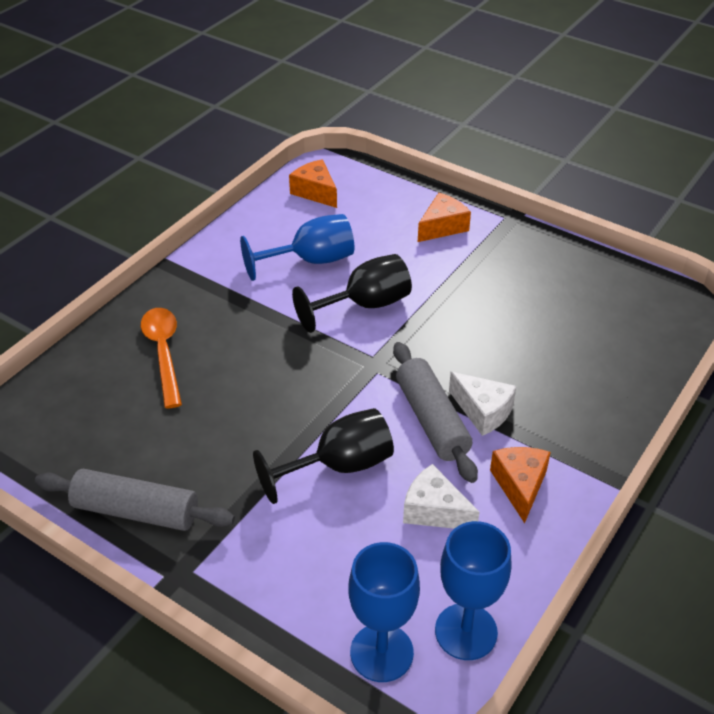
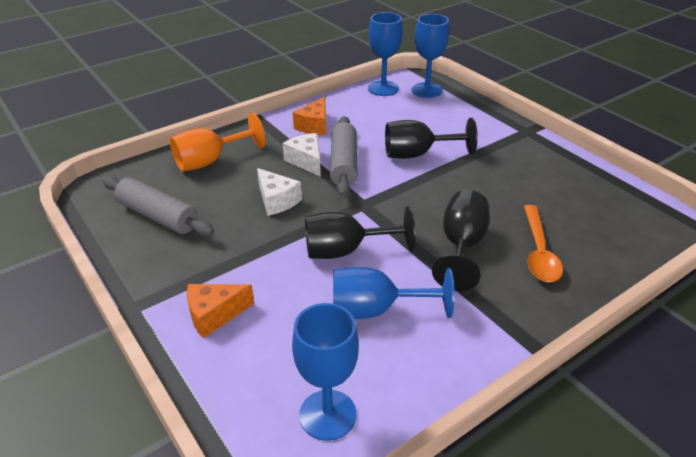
camera: 160 degrees left, 5 degrees down
grey rolling pin [35,469,235,531] -> grey rolling pin moved to [102,177,215,236]
orange cheese [289,159,337,208] -> blue goblet [292,303,359,441]
white cheese [403,464,480,529] -> white cheese moved to [257,168,302,216]
none -> orange goblet [170,113,266,172]
none -> black goblet [432,190,490,291]

